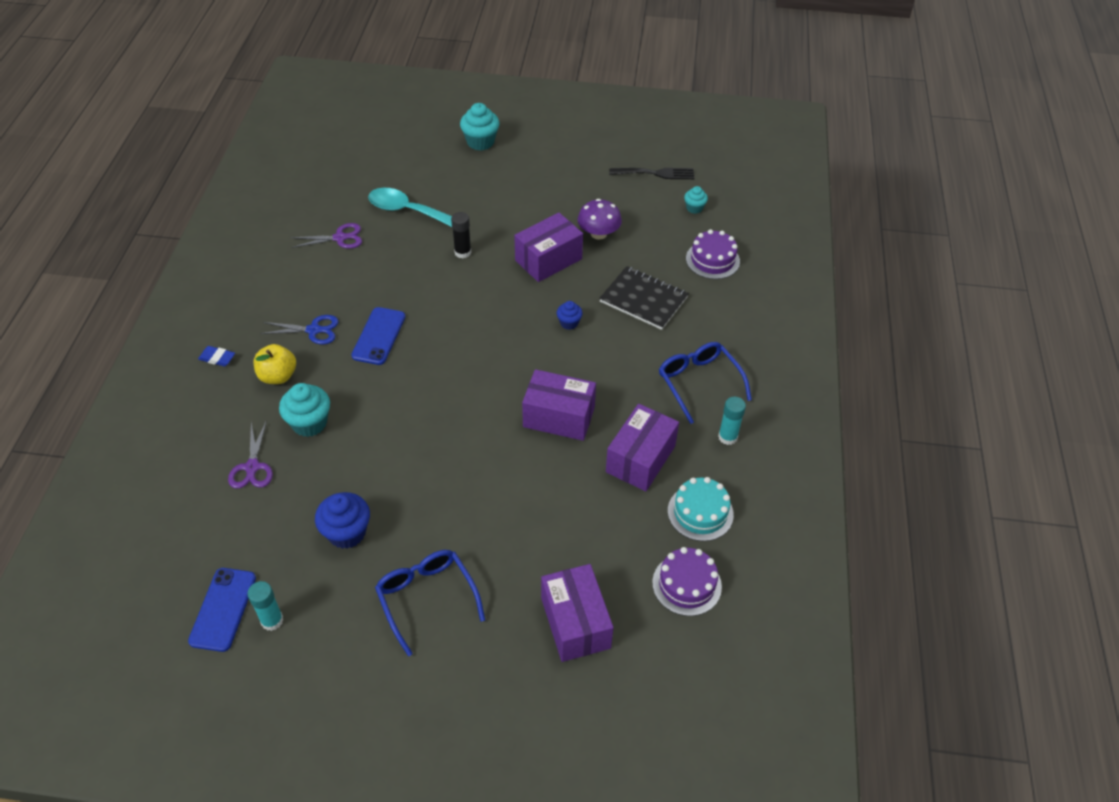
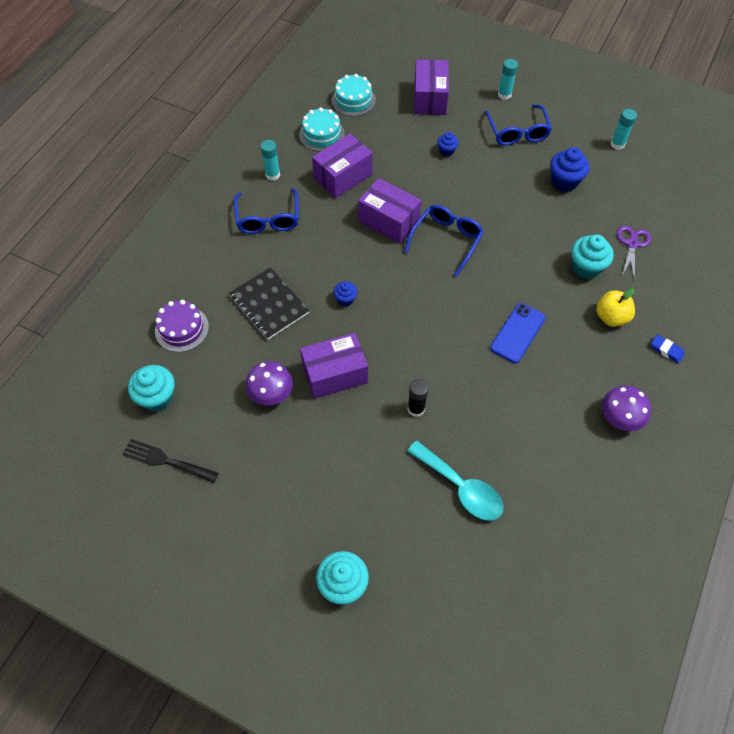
camera: 160 degrees left, 10 degrees up
blue phone [188,568,256,652] -> none
blue scissors [260,315,339,344] -> none
purple scissors [291,223,362,249] -> none
purple cake [652,547,722,616] -> turquoise cake [332,74,376,116]
turquoise cupcake [684,186,708,214] -> turquoise cupcake [128,365,175,411], size x1.77
none -> blue glasses [404,205,484,277]
none -> blue cupcake [437,132,459,157]
none -> turquoise glue stick [498,59,518,100]
none -> purple mushroom [602,386,651,431]

